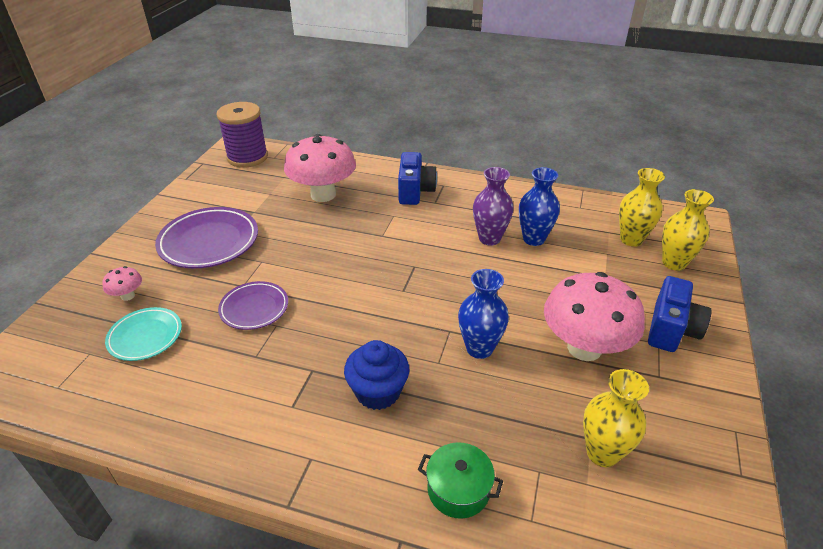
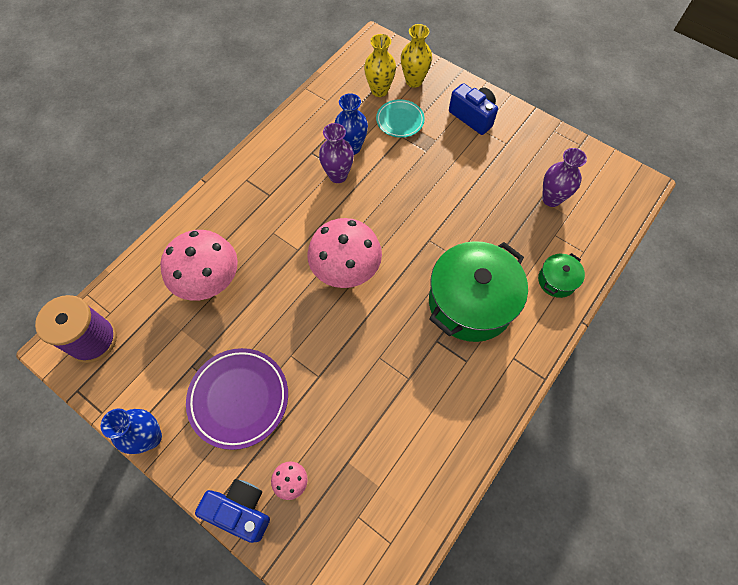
camera: 70 degrees left, 25 degrees up
turquoise plate [105,307,182,361] -> turquoise plate moved to [376,99,425,138]
purple plate [218,281,288,330] -> none
blue cupcake [344,340,409,410] -> green pot [429,241,528,342]
blue camera [398,152,437,205] -> blue camera moved to [195,479,270,543]
blue vase [458,269,509,359] -> blue vase moved to [101,409,162,454]
pink mushroom [544,272,645,361] -> pink mushroom moved to [307,218,382,288]
yellow vase [583,369,649,467] -> purple vase [542,148,587,207]

